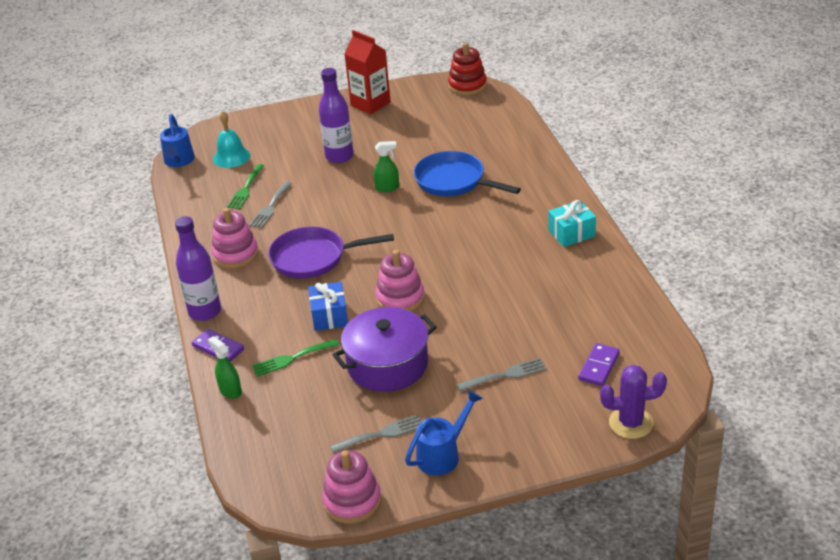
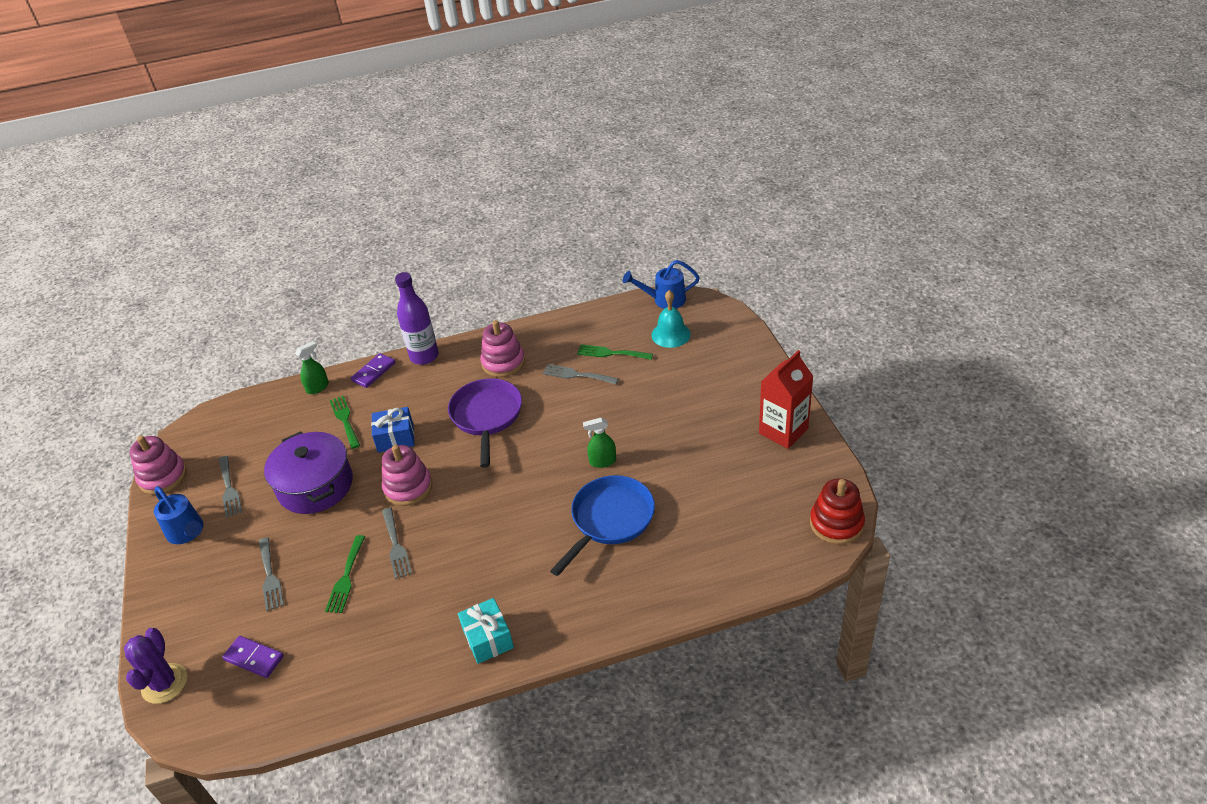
camera: 90 degrees right, 5 degrees up
purple bottle [319,68,354,163] -> none
green spray bottle [373,141,399,192] -> green spray bottle turned 90 degrees clockwise [583,418,616,468]
none -> green fork [325,535,365,613]
none -> grey fork [382,507,412,579]

